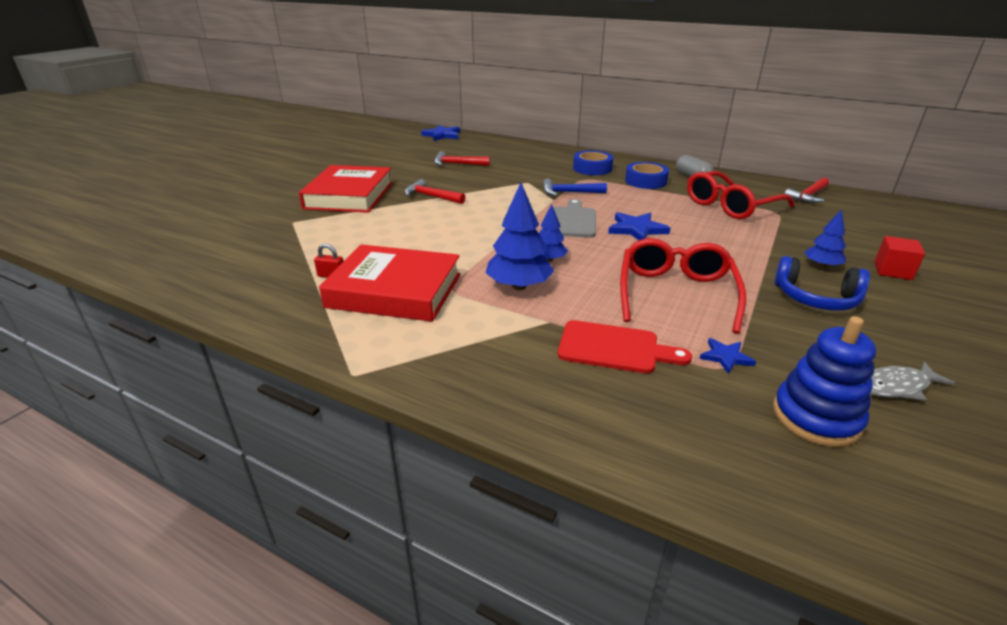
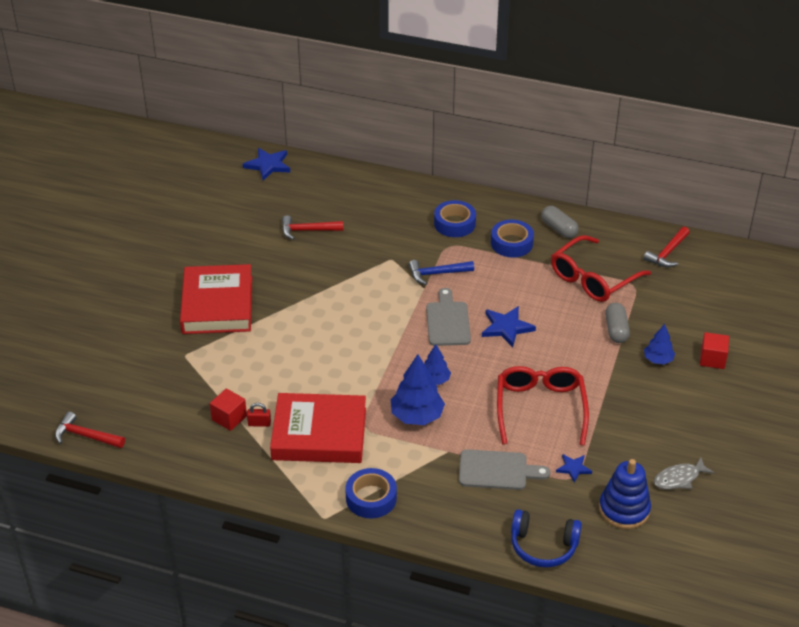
camera: 10 degrees left, 10 degrees up
red hammer [405,179,465,204] -> red hammer moved to [55,411,125,448]
red cutting board [558,320,692,373] -> grey cutting board [459,449,550,490]
blue headphones [775,256,870,311] -> blue headphones moved to [511,509,582,568]
none -> red cube [210,388,247,431]
none -> blue tape [345,468,397,518]
none -> grey capsule [605,303,630,343]

